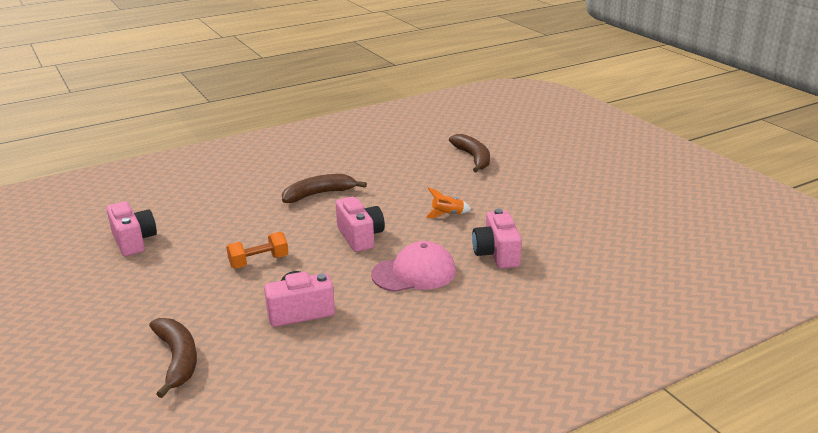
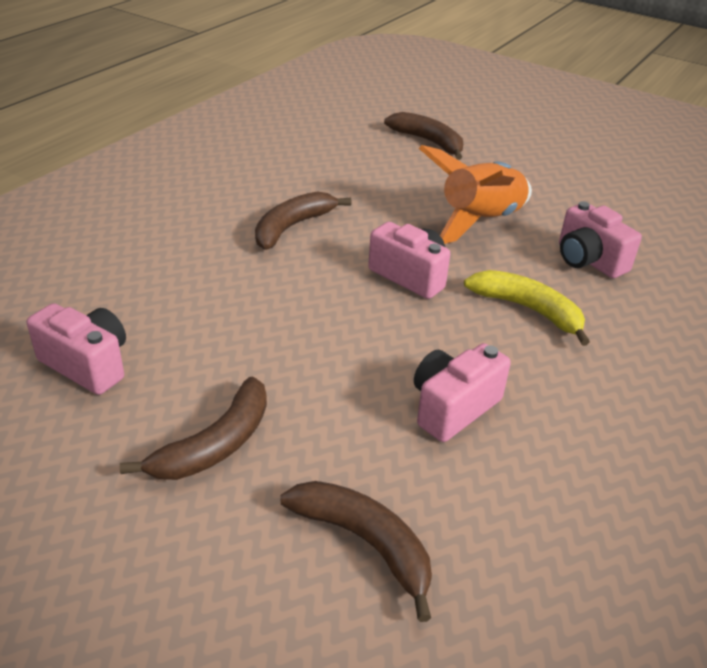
camera: 30 degrees left, 10 degrees up
orange dumbbell [226,232,288,268] -> none
pink cap [371,241,456,292] -> yellow banana [464,270,590,346]
orange rocket [425,188,471,218] -> orange rocket [419,145,532,244], size x2.33
none -> brown banana [120,376,267,480]

